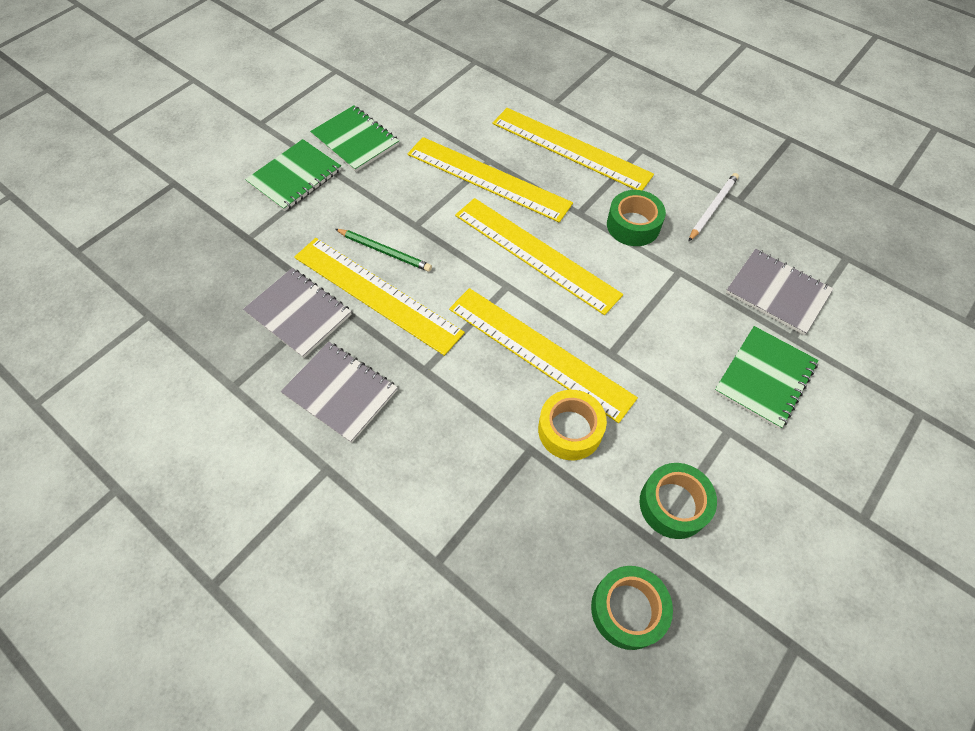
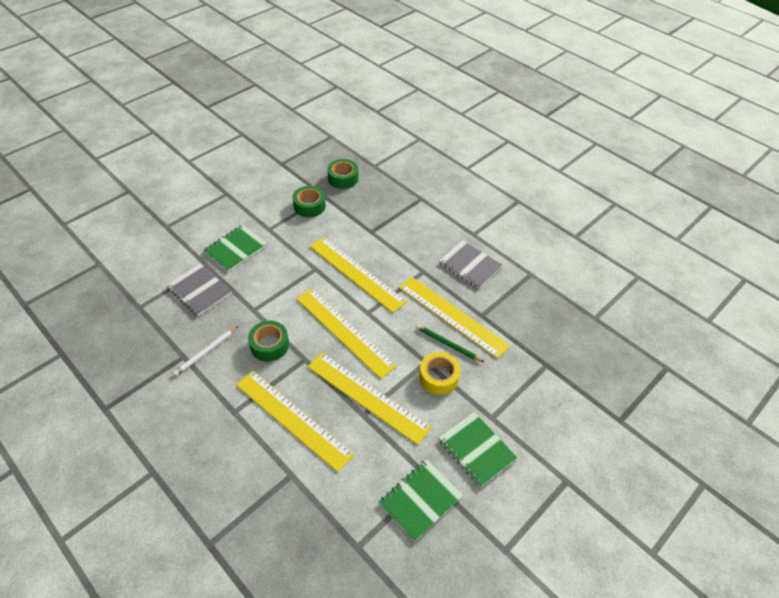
camera: 175 degrees left, 10 degrees down
grey notebook [243,268,352,358] -> none
green notebook [245,139,341,211] -> green notebook moved to [379,459,463,542]
yellow tape [538,390,607,460] -> yellow tape moved to [419,352,461,395]

